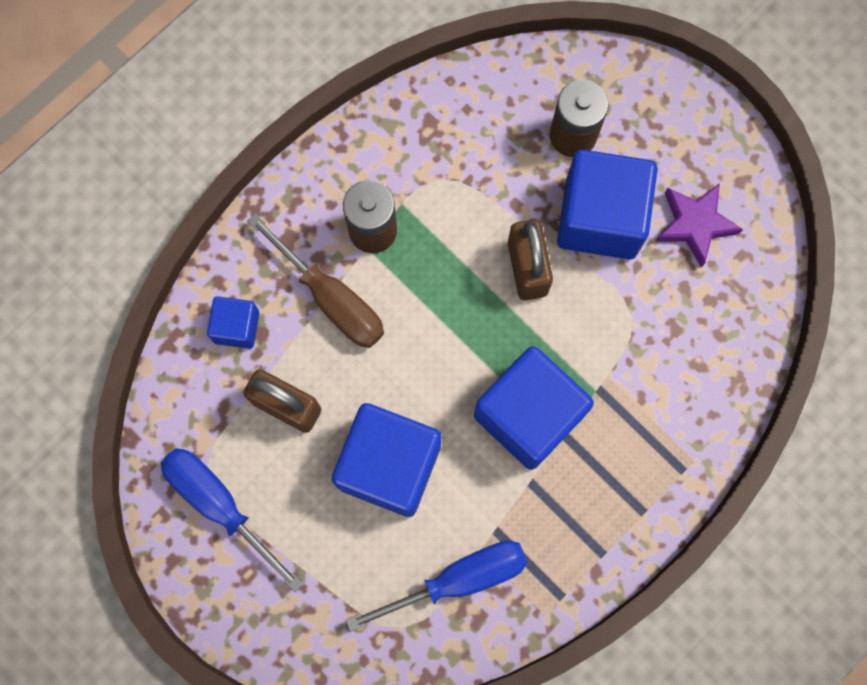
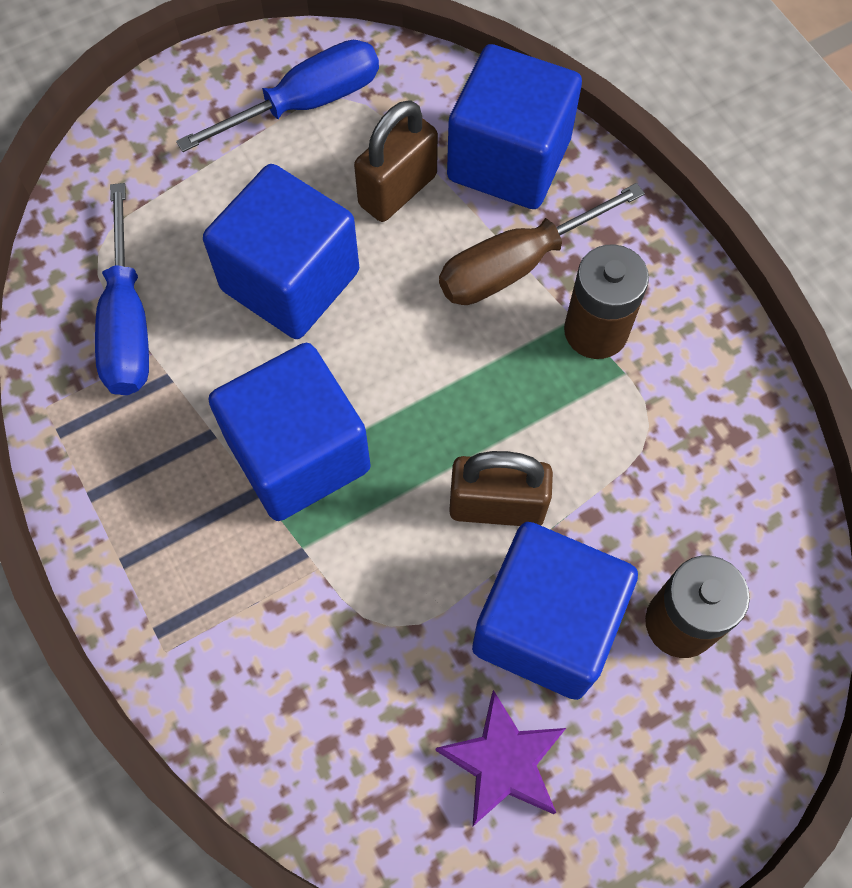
camera: 105 degrees right, 10 degrees down
blue cube [207,296,259,349] -> blue cube [447,44,582,209], size x1.98

